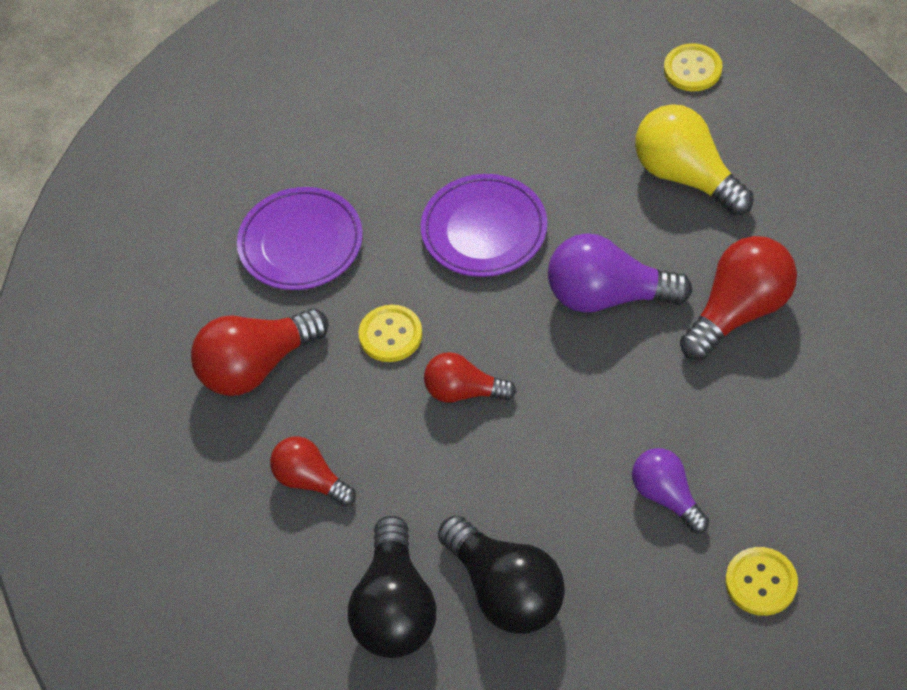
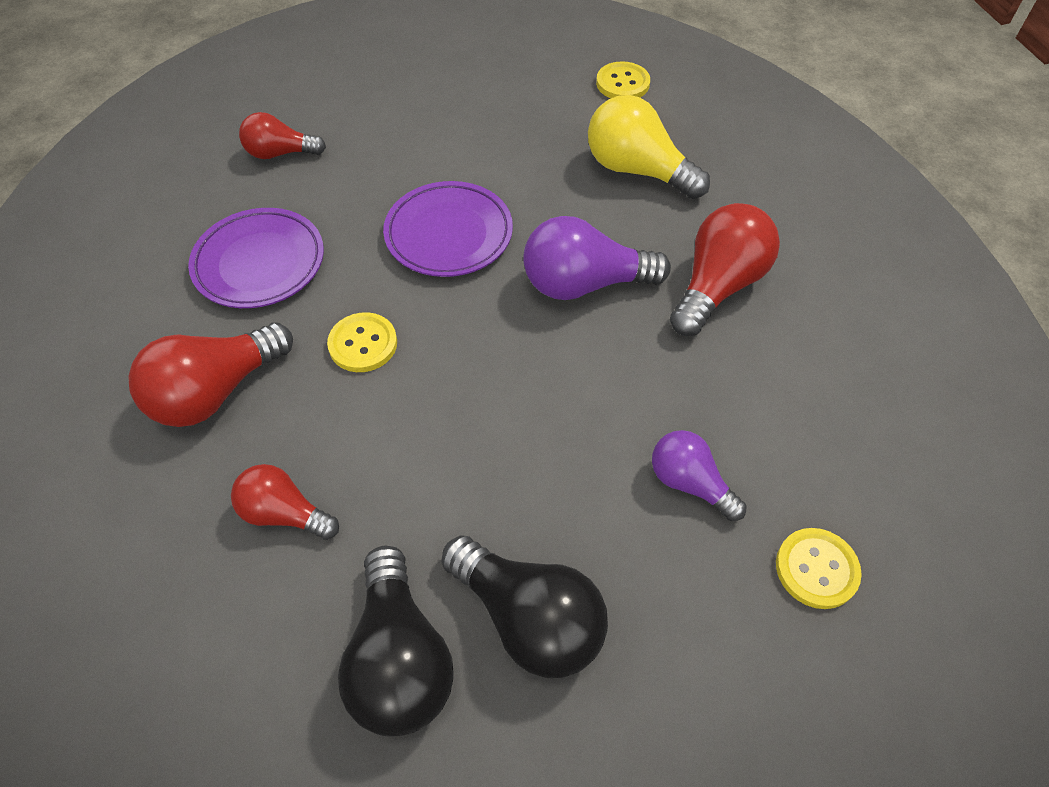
camera: 15 degrees left, 0 degrees up
red light bulb [424,352,516,403] -> red light bulb moved to [239,112,326,159]

